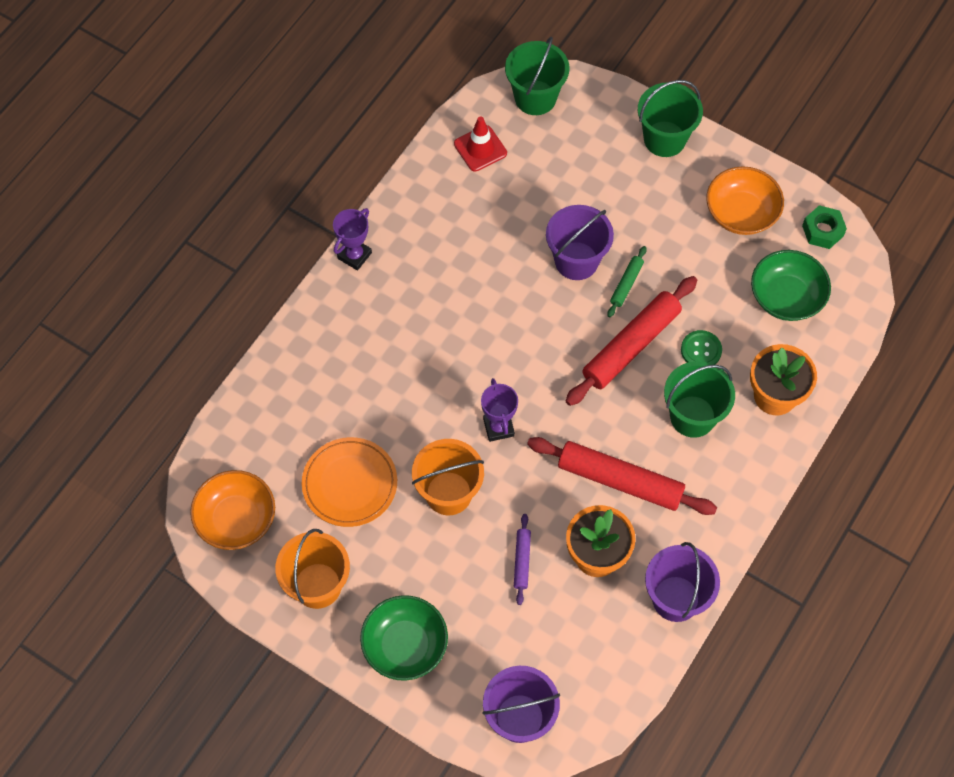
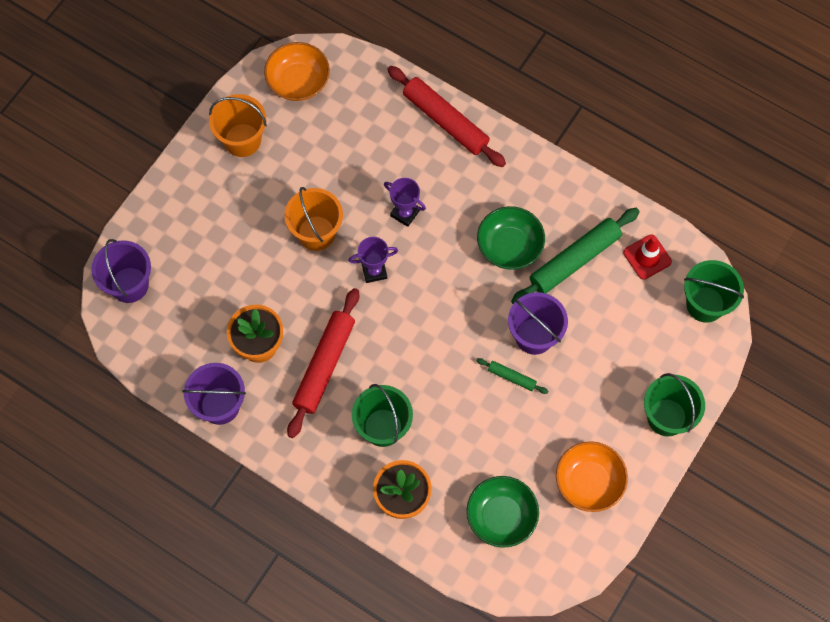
camera: 90 degrees right, 5 degrees up
orange plate [302,437,397,527] -> none
purple trophy [333,208,372,271] -> purple trophy moved to [384,178,426,227]
green bowl [360,595,448,681] -> green bowl moved to [477,206,545,270]
purple rolling pin [514,514,531,605] -> none
red rolling pin [565,276,697,406] -> red rolling pin moved to [387,66,506,167]
green button [681,330,722,365] -> none
green nut [802,205,847,249] -> none
none -> green rolling pin [511,208,640,304]

